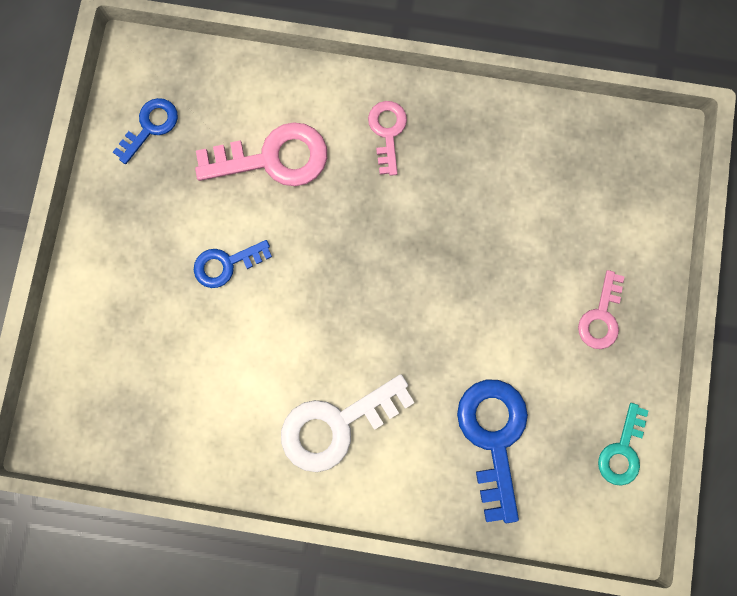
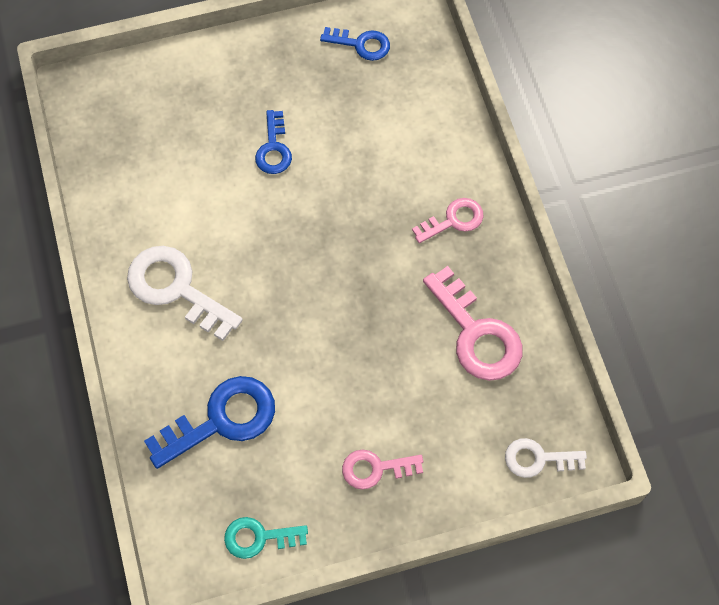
camera: 65 degrees right, 15 degrees down
blue key [194,240,272,288] -> blue key turned 135 degrees counterclockwise [255,110,292,174]
pink key [195,122,327,186] -> pink key moved to [423,266,522,381]
none -> white key [505,438,587,478]

